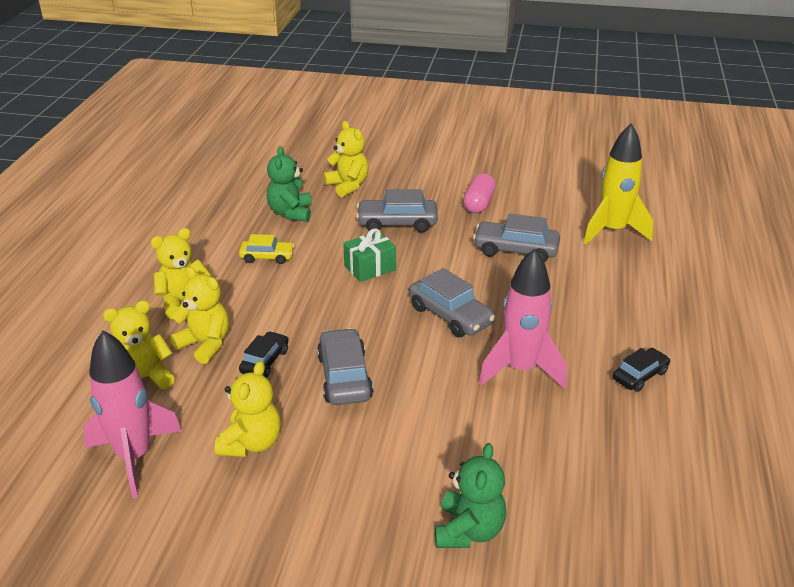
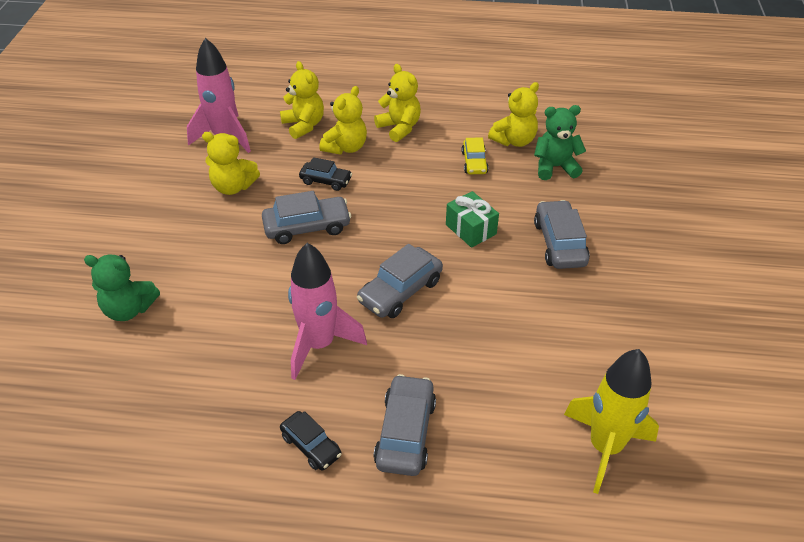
camera: 85 degrees right, 10 degrees up
yellow teddy bear [323,121,369,197] -> yellow teddy bear moved to [488,82,539,147]
pink capsule [463,173,496,213] -> none
grey car [473,214,560,262] -> grey car moved to [373,374,436,476]

